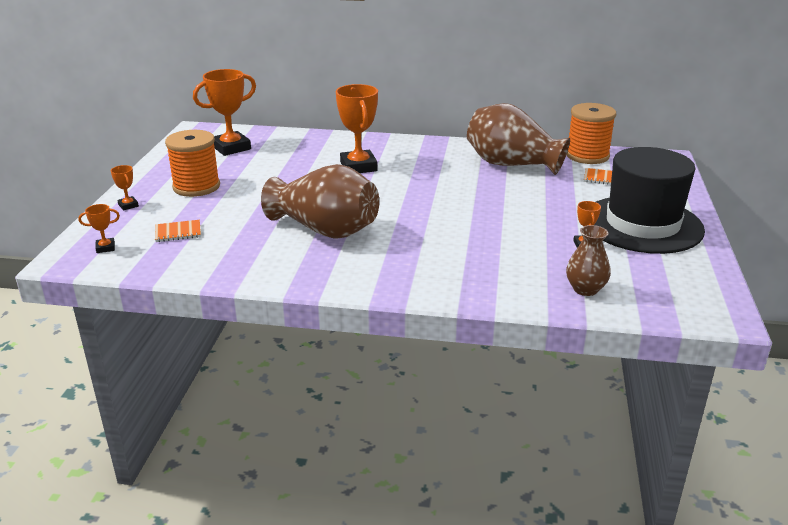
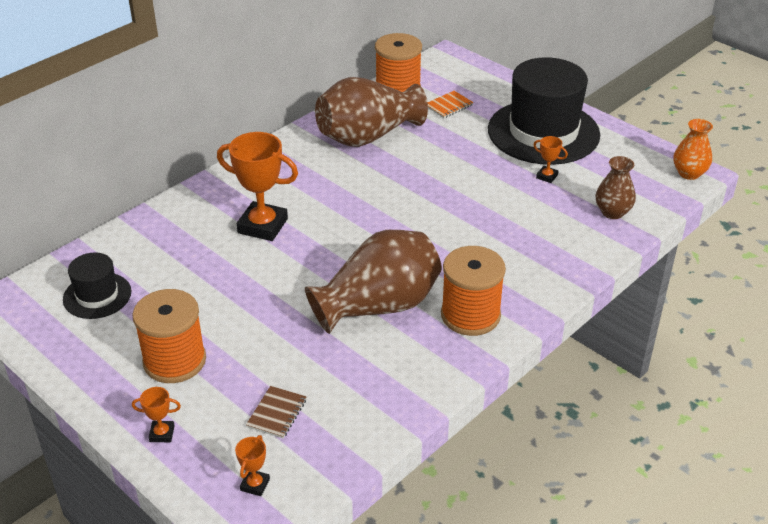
camera: 55 degrees left, 10 degrees up
orange notebook [155,220,201,242] -> brown notebook [246,386,307,438]
orange trophy [193,69,256,156] -> black hat [63,252,131,319]
none -> orange spool [441,246,506,336]
none -> orange vase [673,119,713,180]

